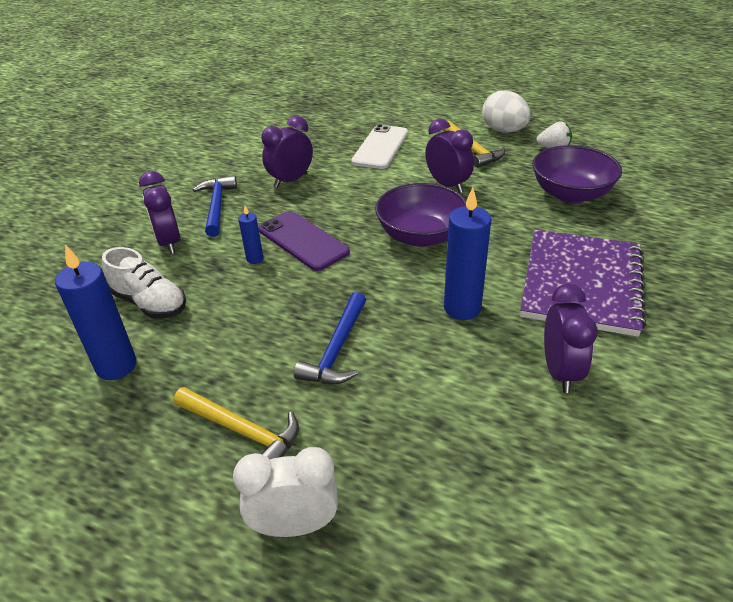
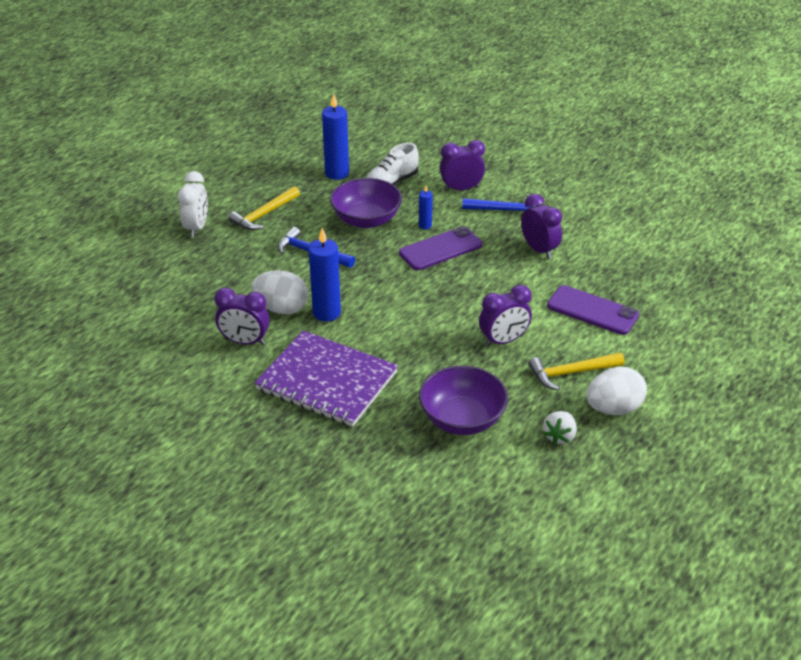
camera: 100 degrees right, 0 degrees up
white phone [351,124,408,169] -> purple phone [547,285,639,335]
purple bowl [375,183,466,247] -> purple bowl moved to [330,178,402,228]
none -> white egg [251,270,308,314]

